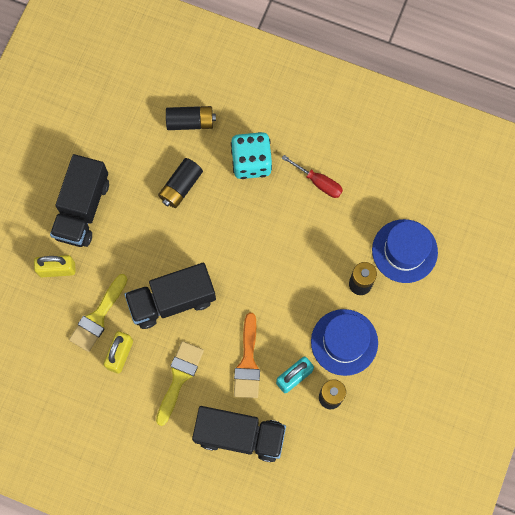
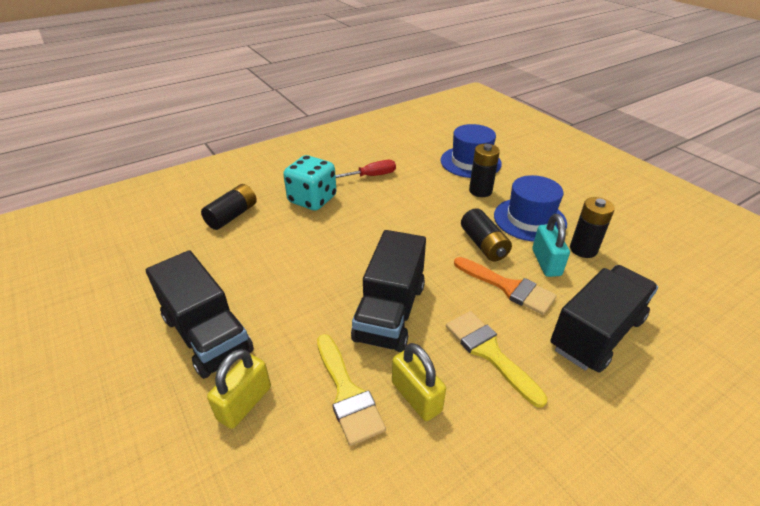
camera: 55 degrees left, 35 degrees down
black battery [158,158,203,208] -> black battery moved to [461,208,512,261]

